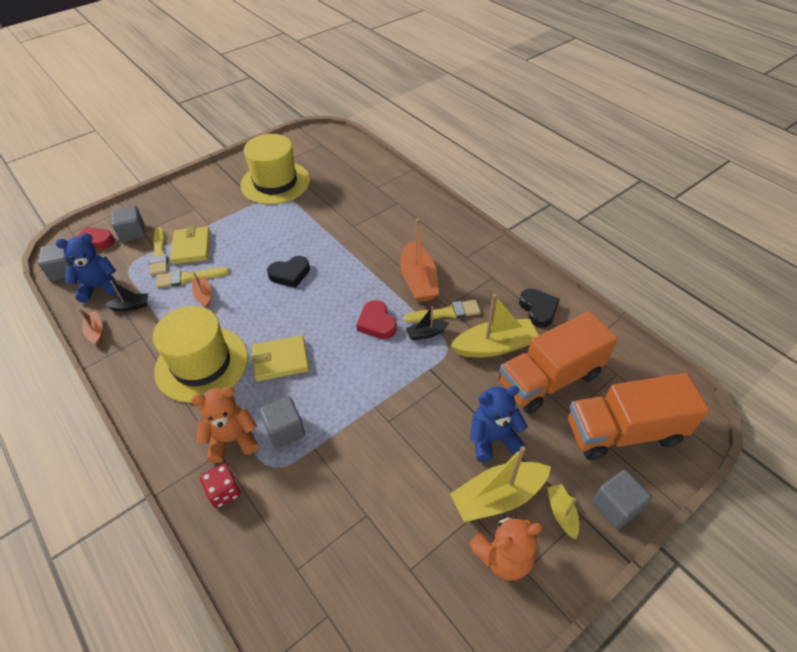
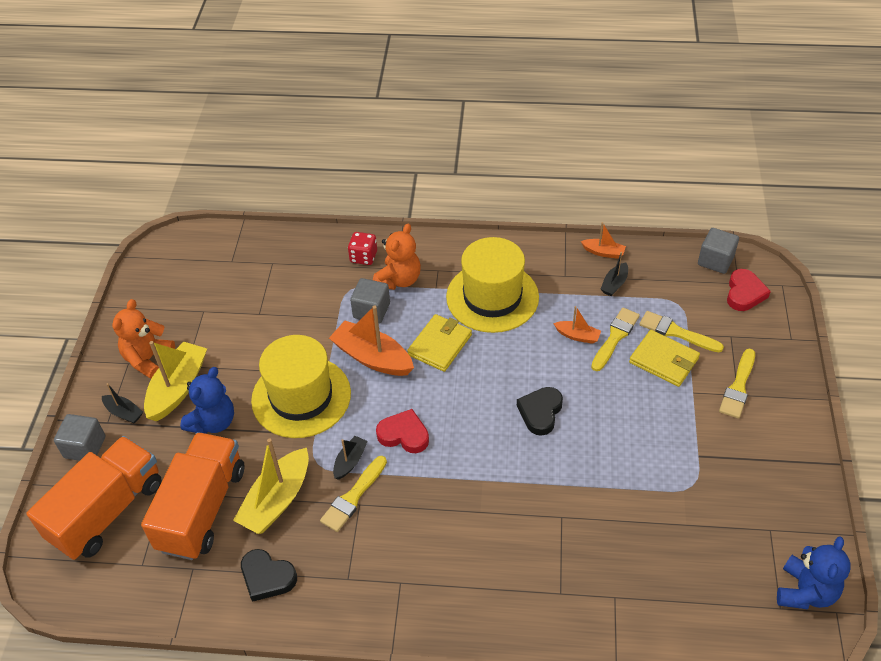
camera: 135 degrees right, 0 degrees up
blue teddy bear [56,233,119,303] -> blue teddy bear moved to [777,536,851,609]
grey cube [111,205,146,243] -> none
yellow hat [240,134,310,205] -> yellow hat moved to [251,335,351,438]
orange boat [400,219,439,302] -> orange boat moved to [329,305,414,376]
yellow boat [547,484,579,539] -> black boat [102,383,143,423]
none -> yellow brush [719,348,755,419]

